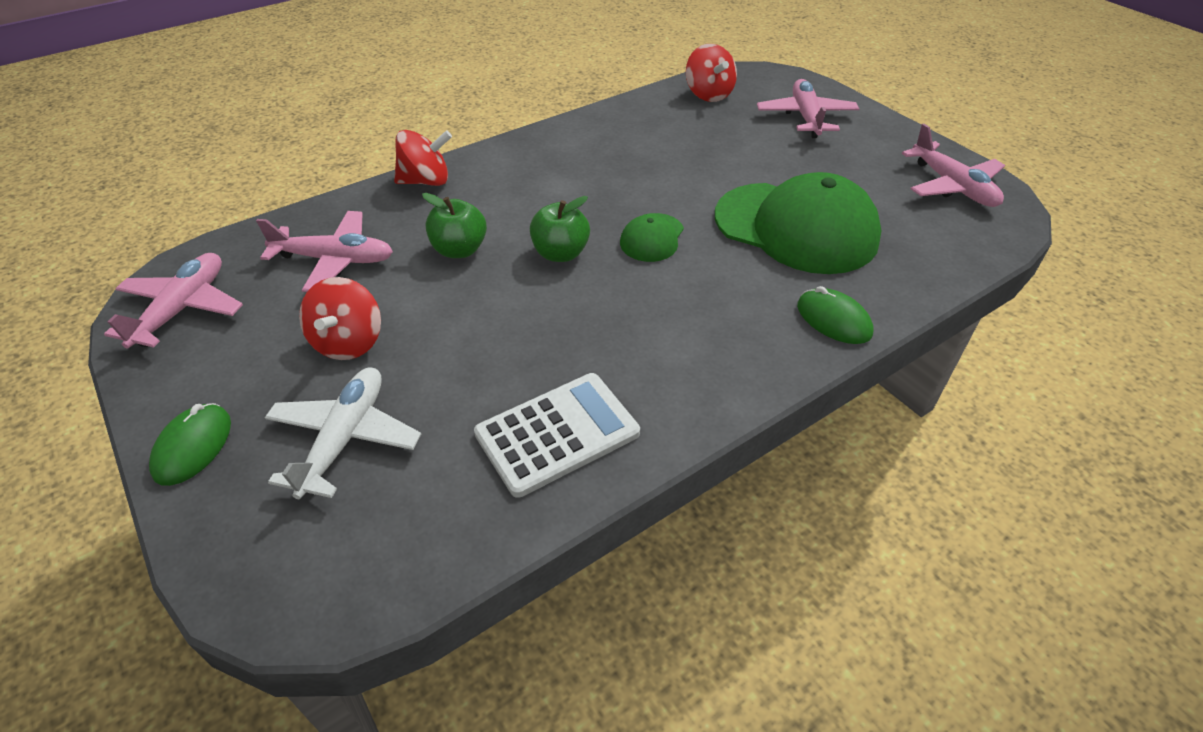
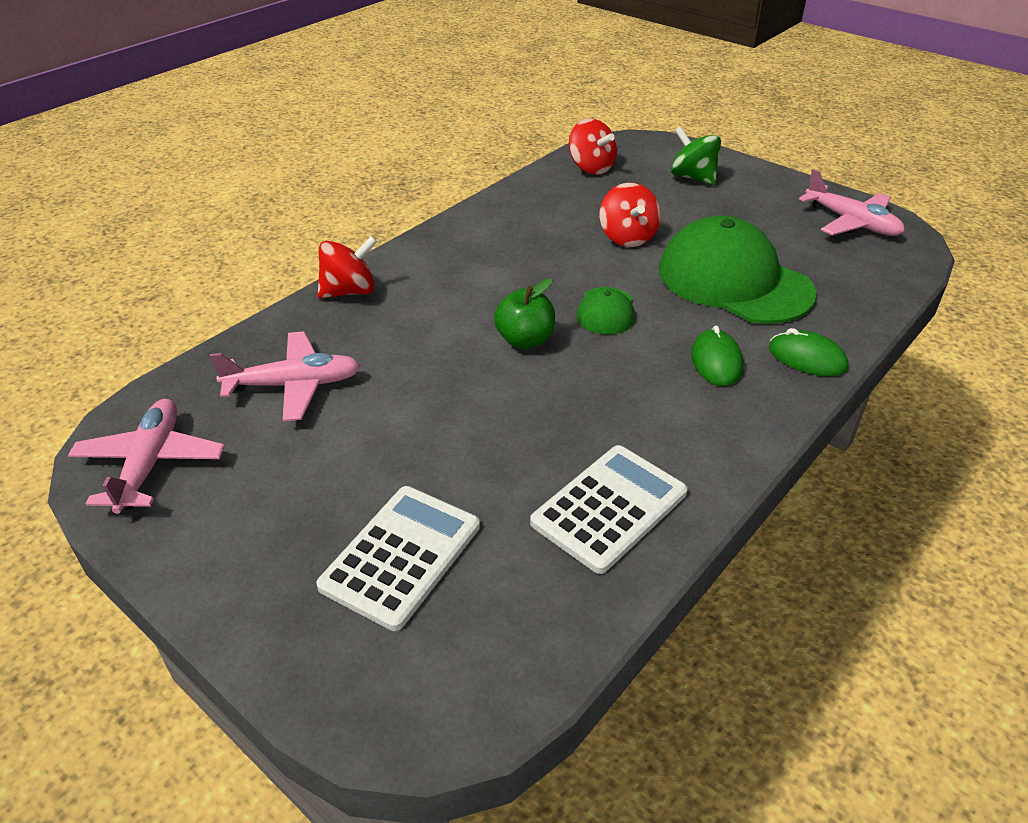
camera: 15 degrees left, 5 degrees down
green mouse [149,403,231,486] -> green mouse moved to [691,325,743,386]
white plane [265,368,421,499] -> white calculator [316,486,480,631]
red spinning top [299,277,381,360] -> red spinning top moved to [600,183,661,247]
green apple [422,193,487,258] -> none
green cap [715,172,882,274] -> green cap turned 150 degrees counterclockwise [659,215,817,324]
pink plane [757,79,859,138] -> green spinning top [671,126,721,185]

